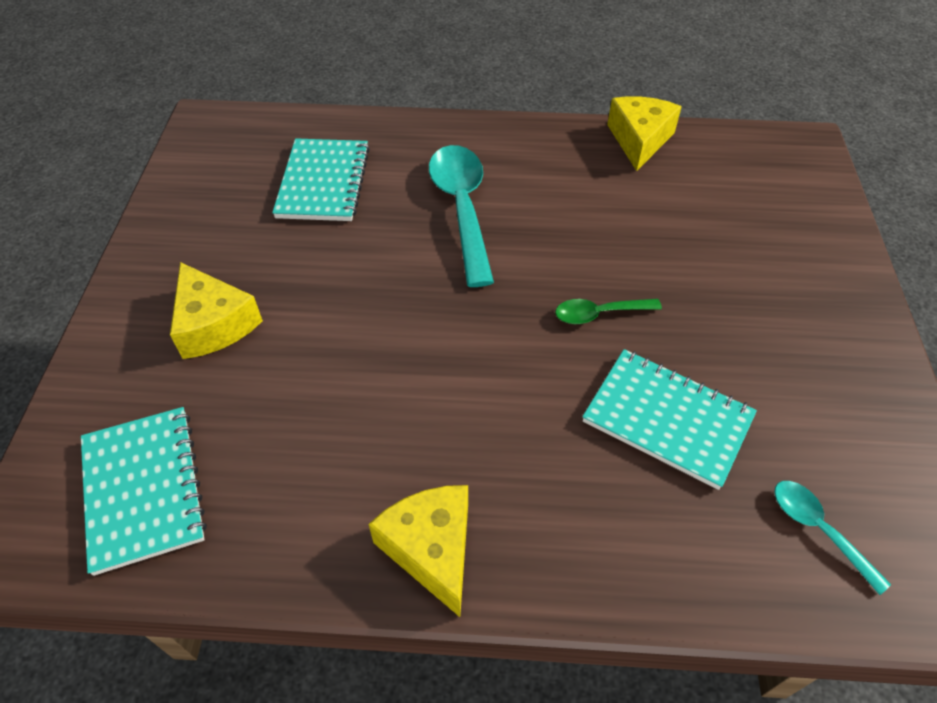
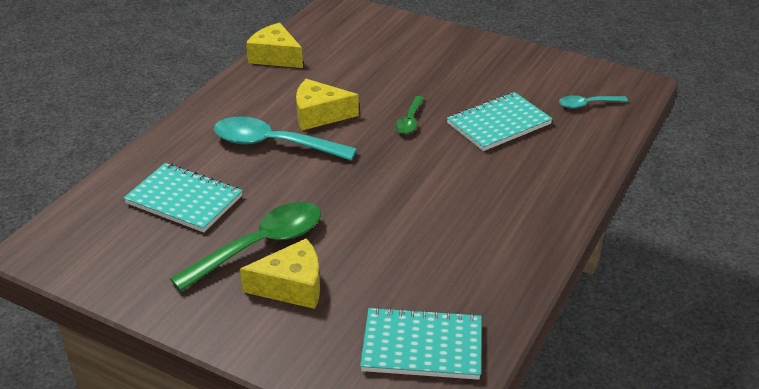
camera: 65 degrees left, 15 degrees down
yellow cheese [368,485,468,617] -> yellow cheese moved to [296,79,359,130]
none -> green spoon [170,202,321,291]

